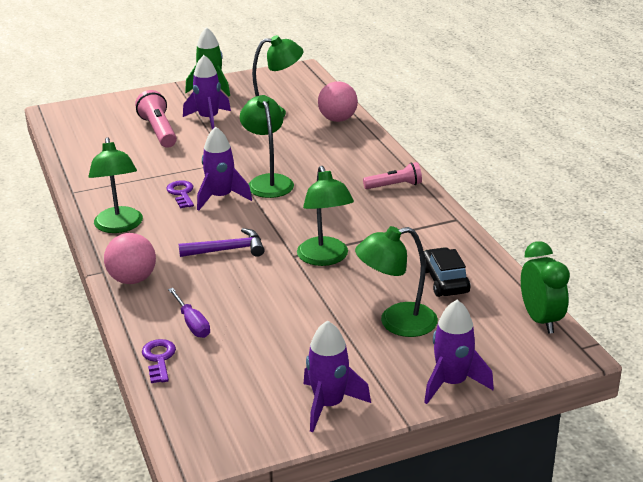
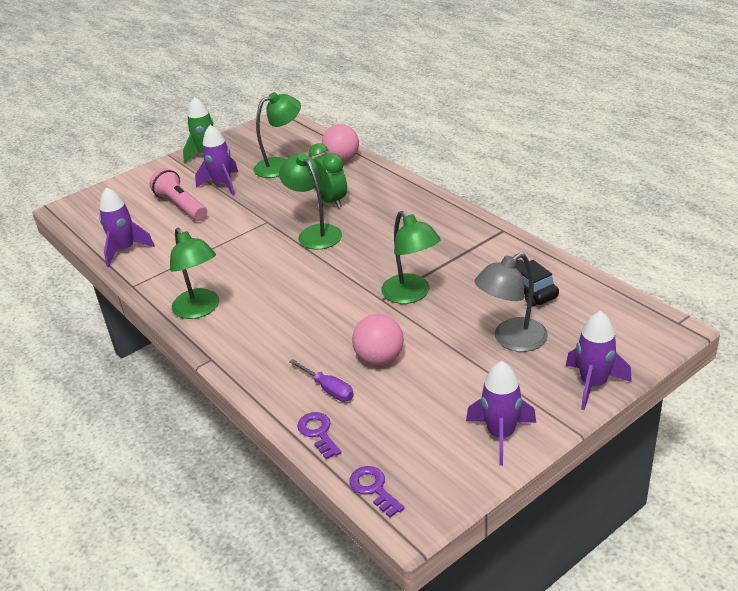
camera: 15 degrees left, 5 degrees up
pink ball [104,233,156,284] -> pink ball moved to [352,314,404,366]
purple key [166,180,194,209] -> purple key moved to [349,466,405,518]
purple hammer [179,228,264,257] -> none
purple rocket [197,127,252,211] -> purple rocket moved to [99,187,155,267]
green lamp [355,226,438,337] -> grey lamp [474,253,548,352]
pink flashlight [363,162,422,189] -> none
green clock [521,241,570,334] -> green clock moved to [308,143,347,209]

